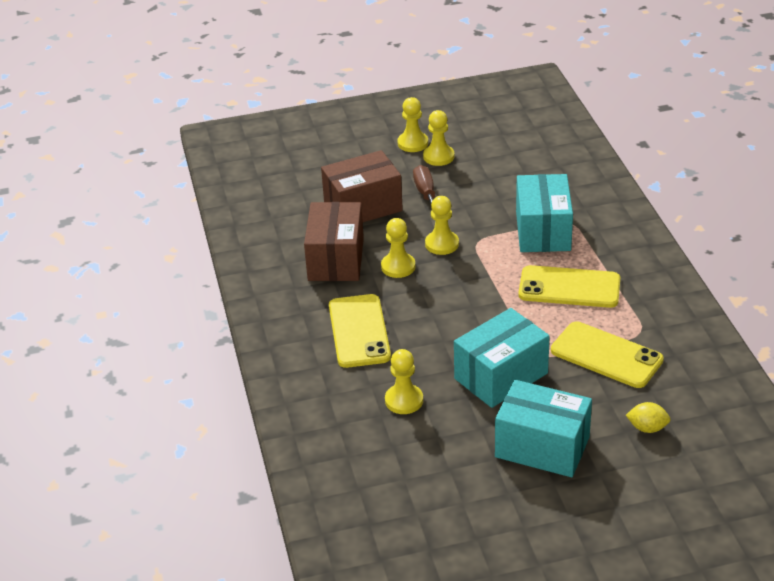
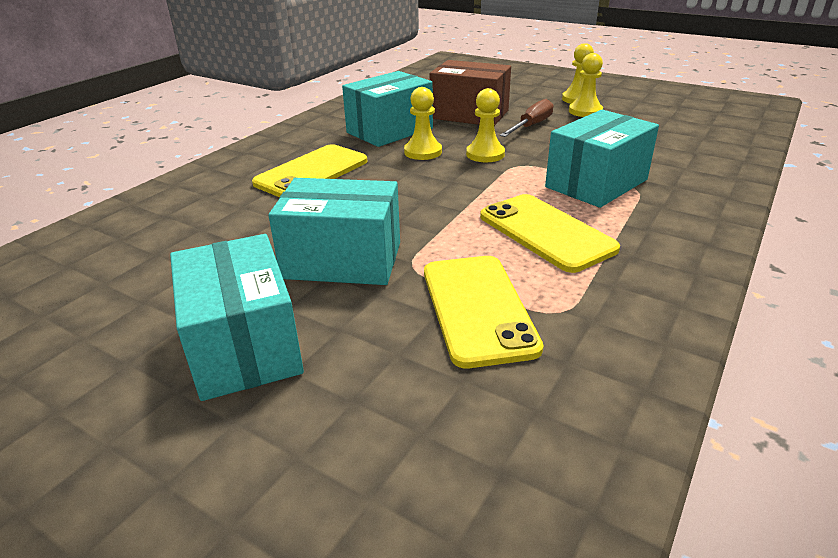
camera: 45 degrees right, 5 degrees down
brown box [304,202,364,281] -> turquoise box [342,71,433,147]
yellow pawn [385,349,423,414] -> none
yellow lemon [626,402,671,433] -> none

